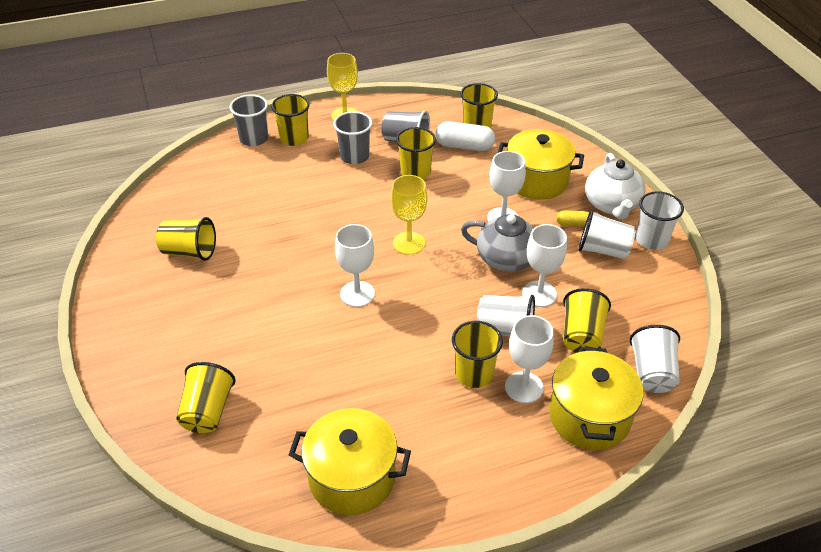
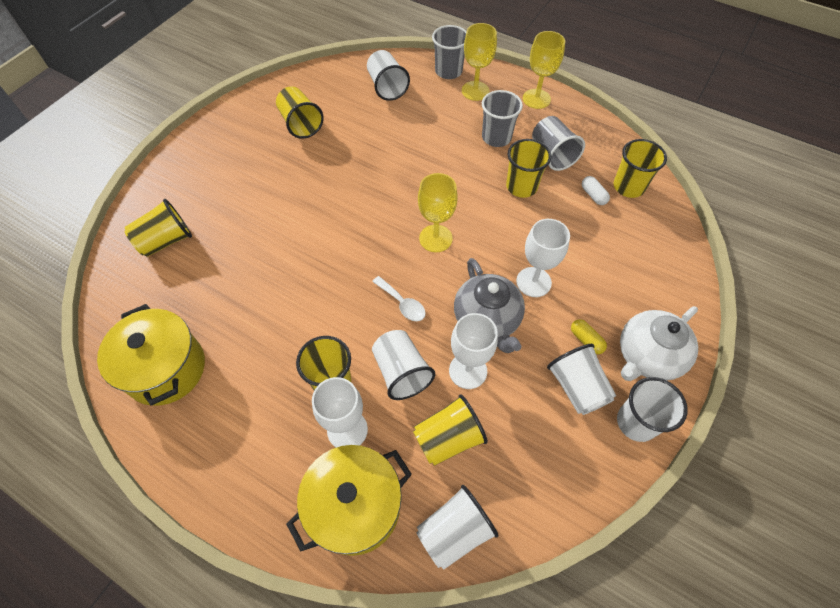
camera: 50 degrees right, 15 degrees up
yellow cup [271,94,310,146] -> yellow goblet [462,23,497,101]
white goblet [335,224,375,307] -> none
white capsule [435,121,495,151] -> white capsule [582,176,610,205], size x0.54
yellow pot [498,129,584,200] -> none
none -> white cup [367,50,410,101]
none -> white spoon [372,276,426,321]

